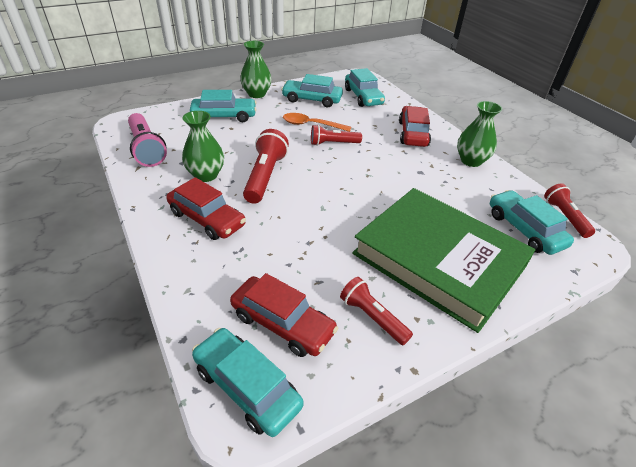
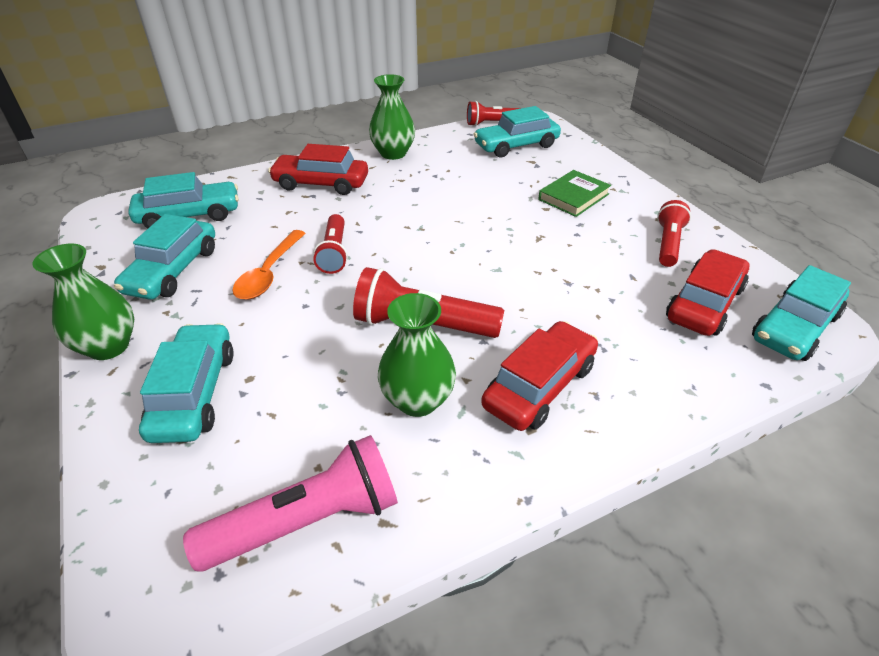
camera: 85 degrees left, 0 degrees up
red flashlight [340,277,413,345] -> red flashlight turned 150 degrees clockwise [657,200,691,267]
green book [352,188,535,333] -> green book [538,170,611,217], size x0.40

